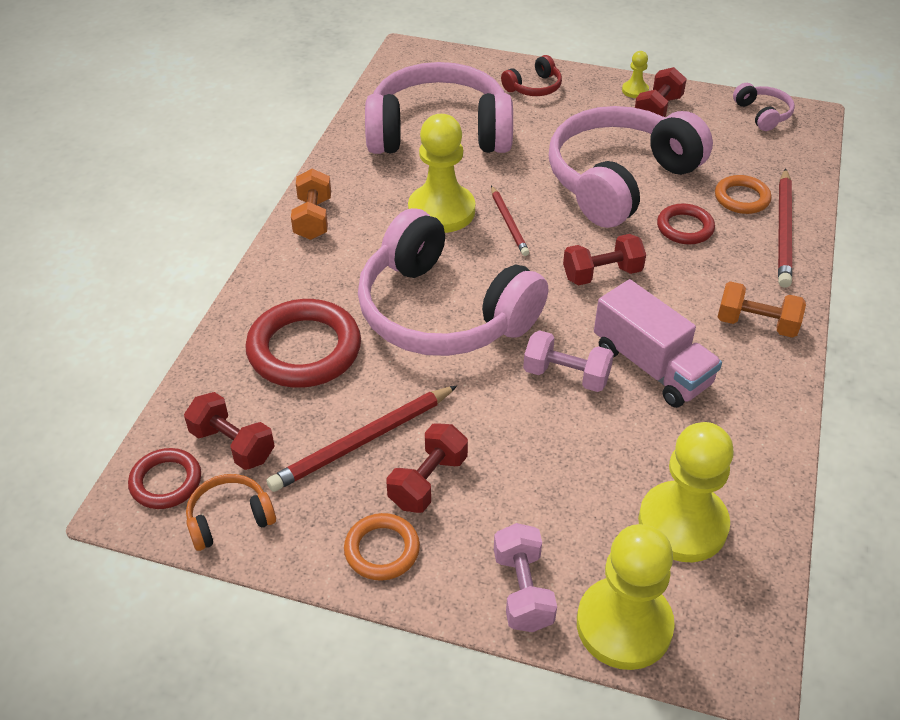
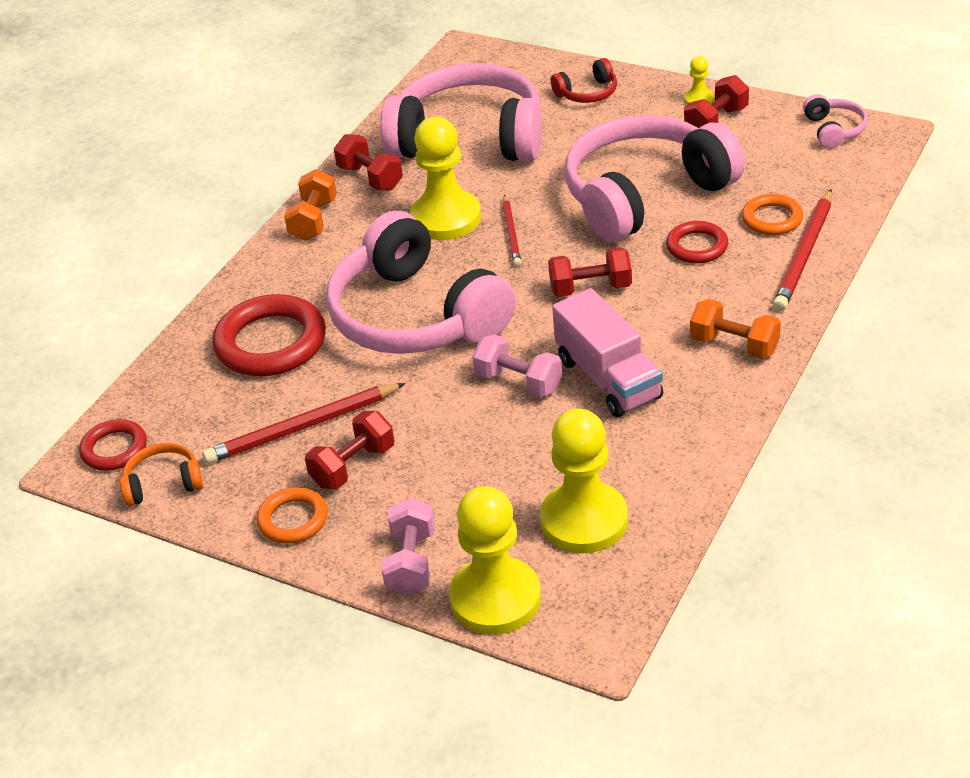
camera: 15 degrees right, 5 degrees down
red dumbbell [184,392,275,470] -> red dumbbell moved to [334,134,403,191]

